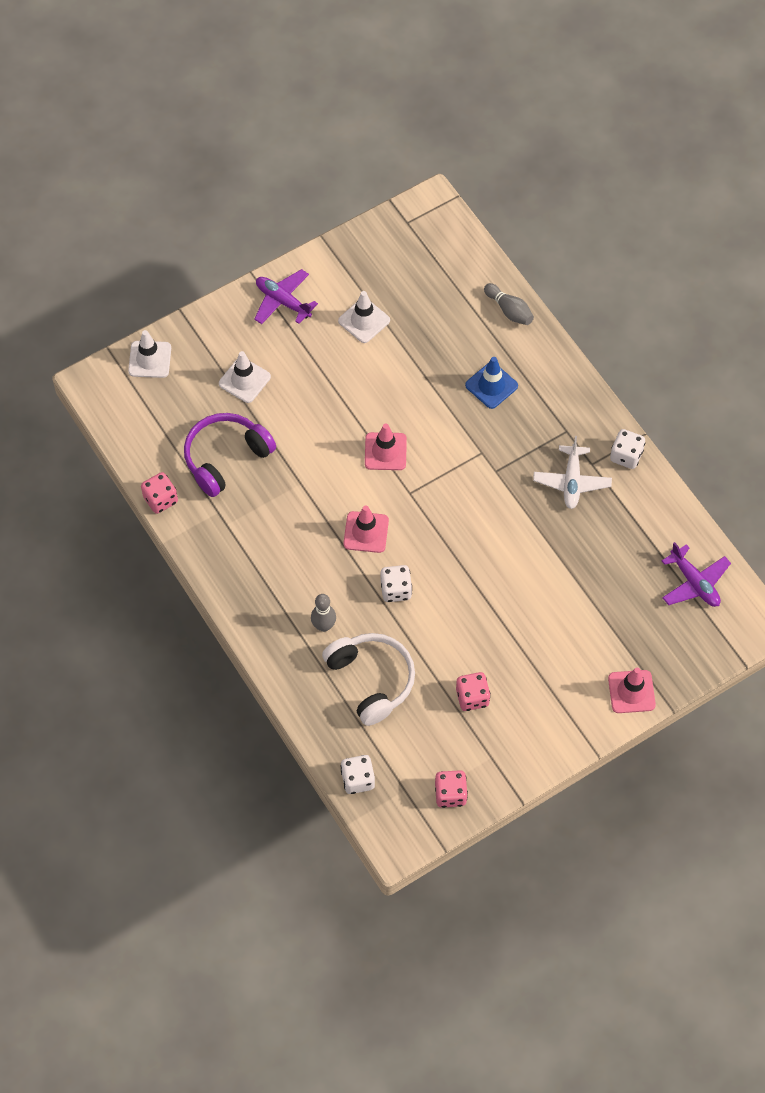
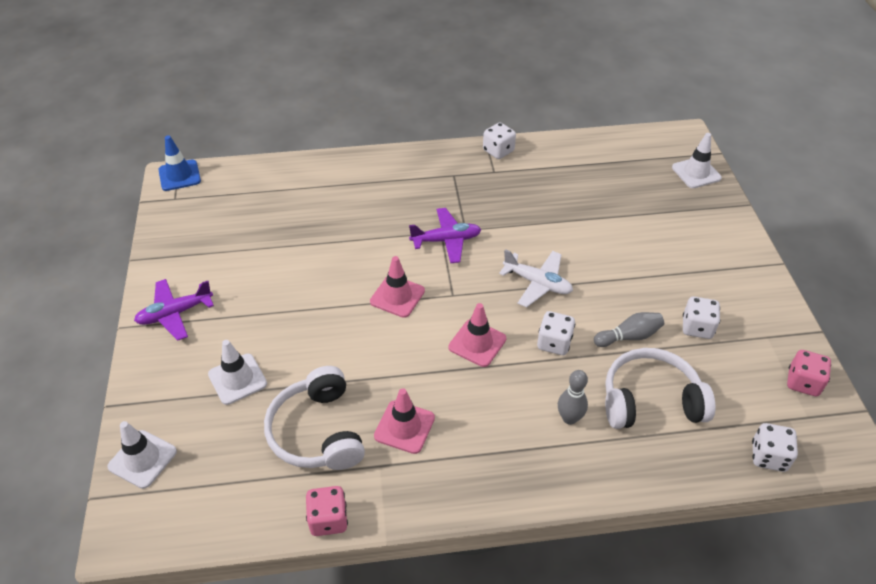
camera: 65 degrees left, 15 degrees down
purple headphones [184,413,276,497] -> white headphones [264,366,365,470]
white traffic cone [338,291,390,343] -> white traffic cone moved to [672,133,722,188]
pink dice [456,672,491,711] -> white dice [683,297,720,339]
blue traffic cone [465,357,518,409] -> blue traffic cone moved to [158,135,201,191]
grey bowling pin [484,283,534,325] -> grey bowling pin moved to [594,312,664,347]
white plane [533,436,612,509] -> white plane moved to [499,249,573,307]
pink traffic cone [608,668,656,713] -> pink traffic cone moved to [374,388,435,454]
purple plane [662,542,731,607] -> purple plane moved to [409,208,481,263]

